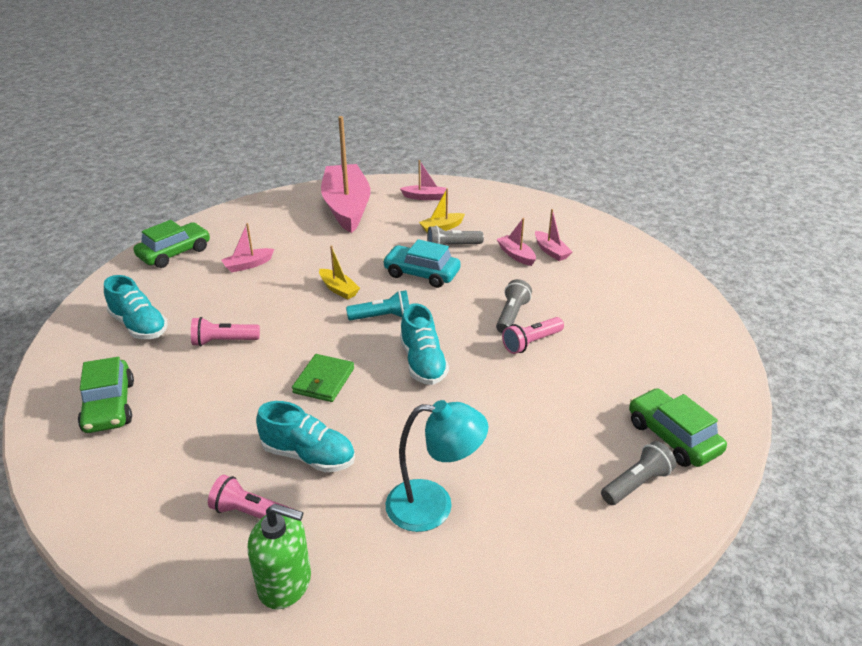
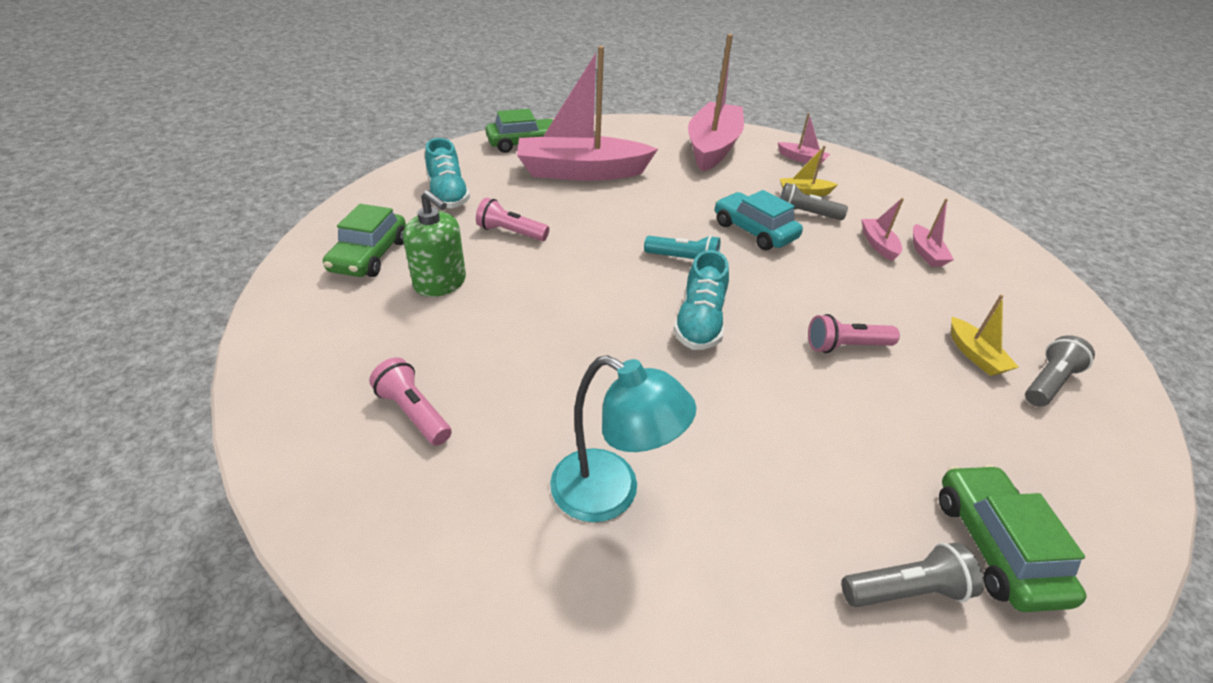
camera: 25 degrees right, 5 degrees up
pink boat [221,223,274,273] -> pink boat [517,46,658,181], size x2.43
green soap dispenser [248,504,311,609] -> green soap dispenser moved to [403,190,466,297]
turquoise shoe [256,401,355,472] -> none
green wallet [292,354,354,402] -> none
yellow boat [319,245,360,300] -> yellow boat moved to [951,295,1019,376]
grey flashlight [496,279,532,333] -> grey flashlight moved to [1025,335,1095,407]

